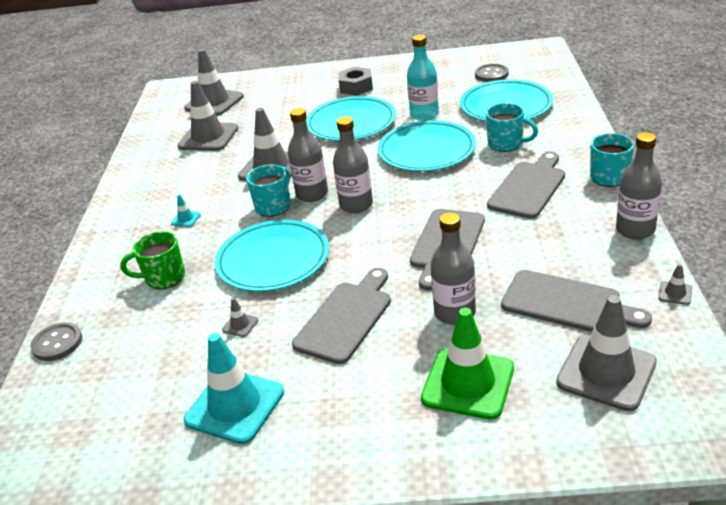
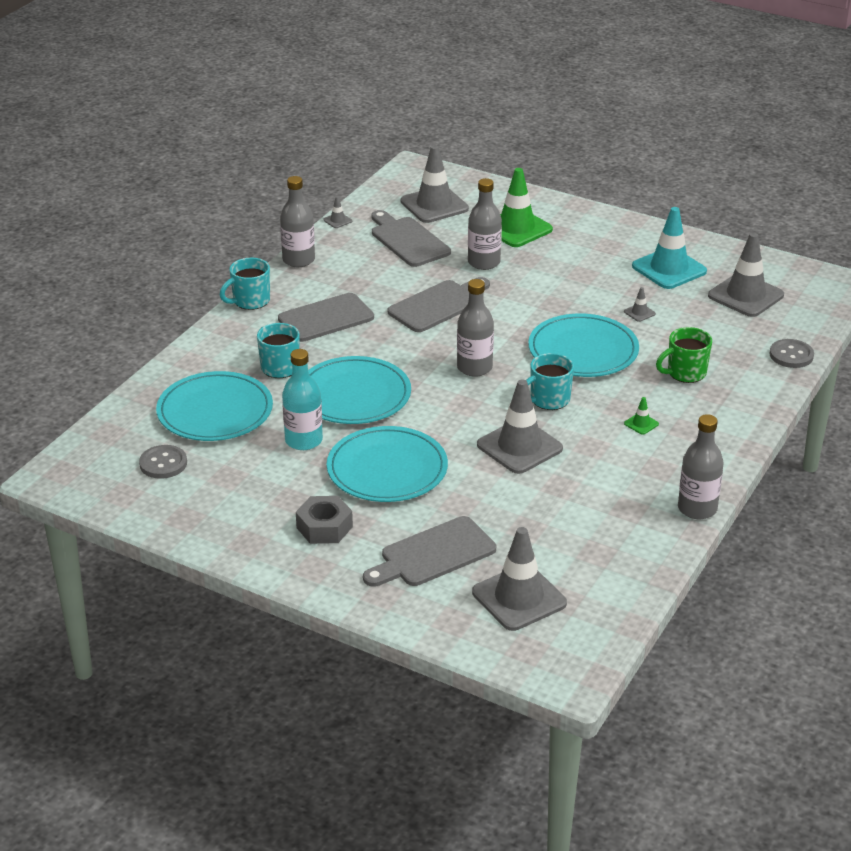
camera: 155 degrees left, 0 degrees up
green mug [120,231,185,289] -> green mug turned 135 degrees clockwise [656,327,712,383]
turquoise traffic cone [171,194,201,227] -> green traffic cone [624,397,659,435]
grey traffic cone [177,81,238,151] -> grey traffic cone moved to [708,233,784,317]
grey bottle [288,108,328,202] -> grey bottle moved to [678,414,724,519]
grey cutting board [292,268,391,364] -> grey cutting board moved to [363,516,496,587]

